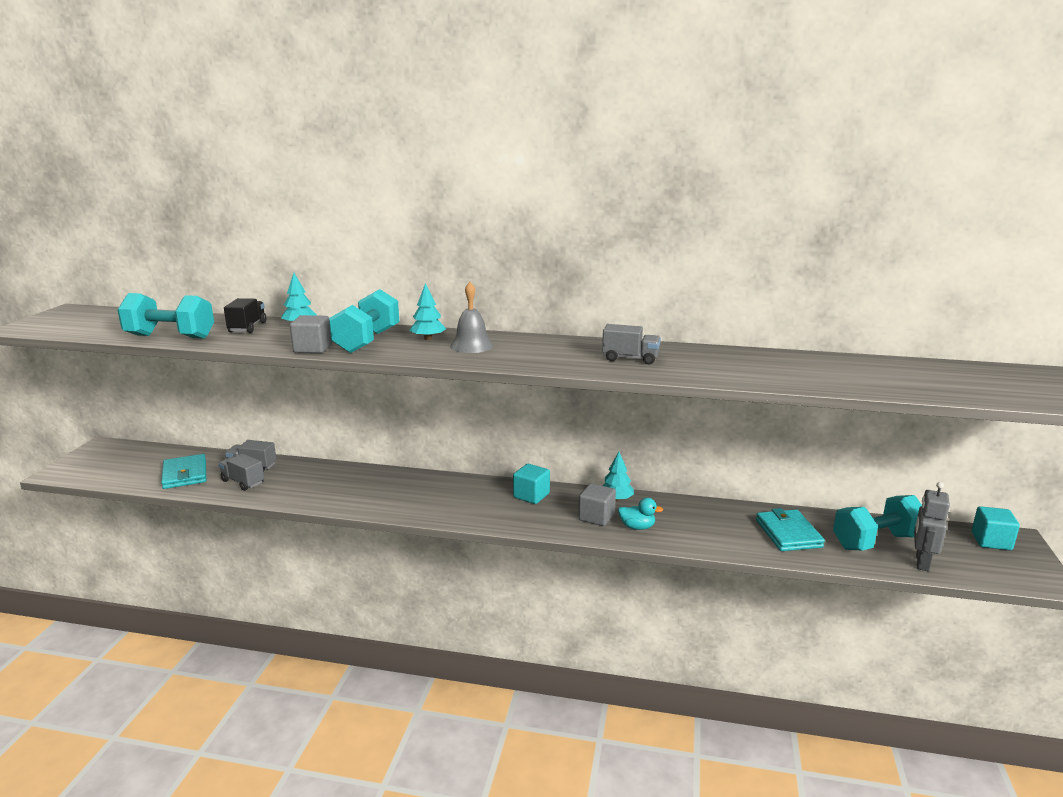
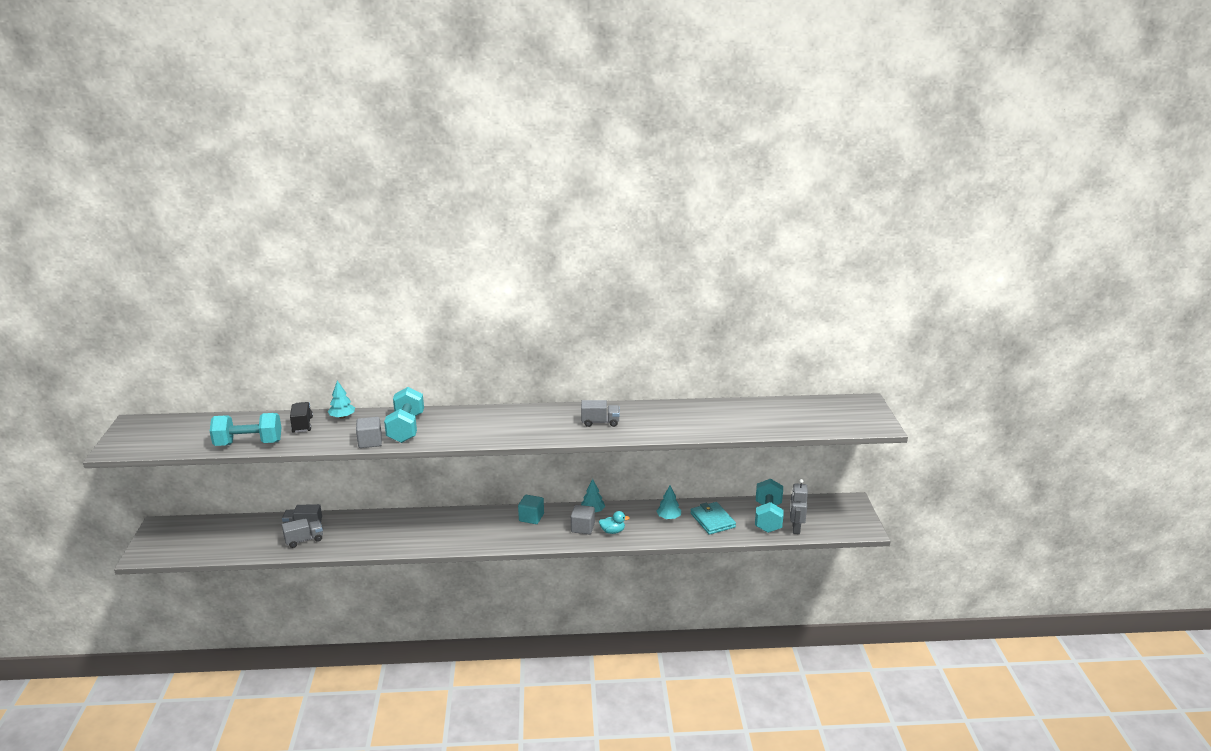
camera: 15 degrees left, 5 degrees up
turquoise wallet [161,454,206,489] -> none
grey truck [219,454,264,491] -> grey truck turned 135 degrees clockwise [282,518,323,548]
turquoise tree [409,283,446,340] -> turquoise tree moved to [656,486,681,519]
grey bell [450,282,494,353] -> none
turquoise dumbbell [833,495,922,551] -> turquoise dumbbell turned 45 degrees counterclockwise [755,479,784,533]
turquoise cube [972,506,1020,550] -> none

